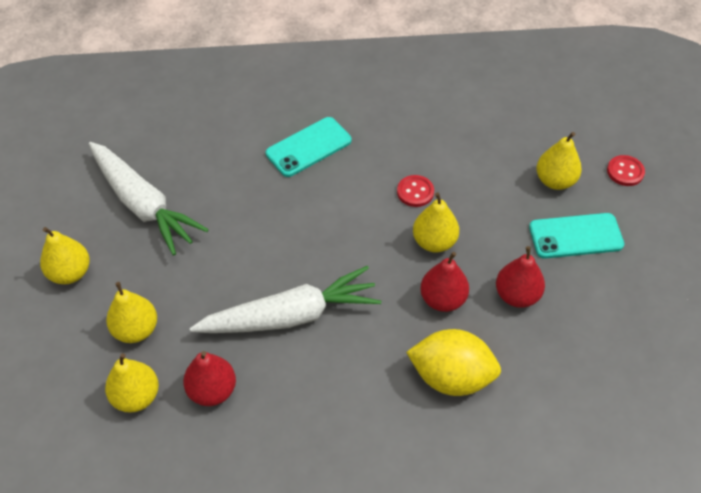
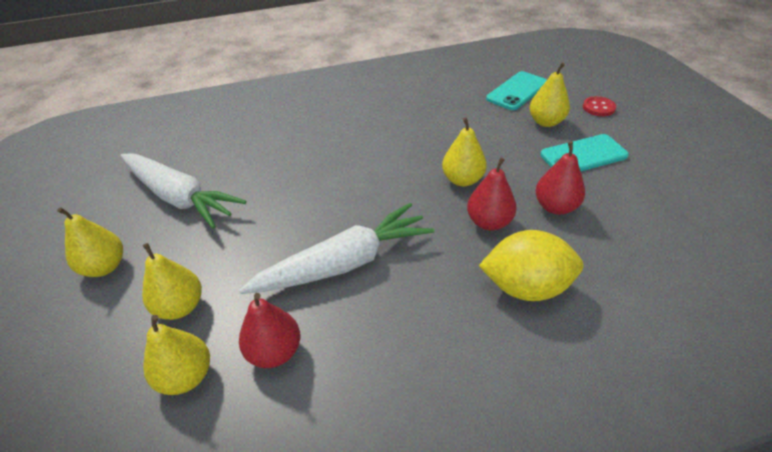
camera: 10 degrees left, 10 degrees down
turquoise phone [266,117,352,177] -> turquoise phone moved to [486,71,547,110]
red button [397,175,434,207] -> none

